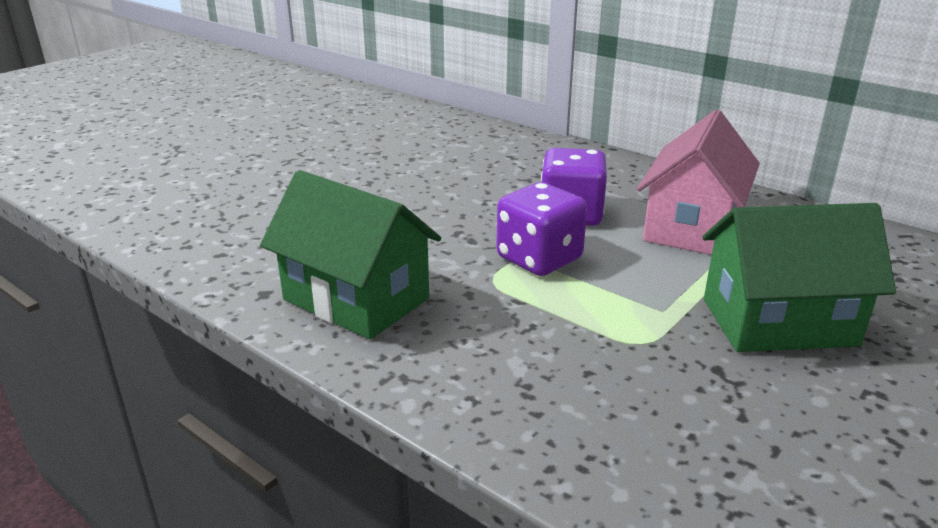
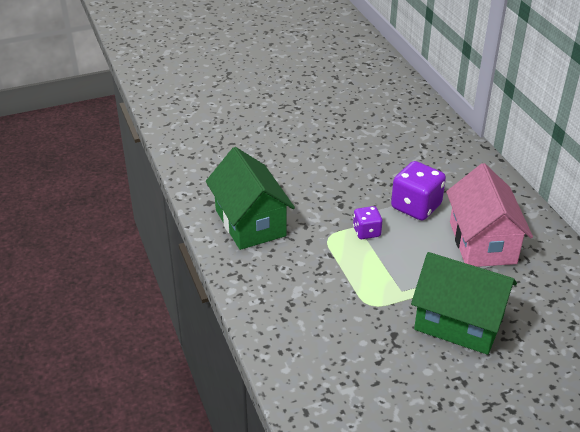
camera: 30 degrees right, 10 degrees up
purple dice [496,182,587,276] -> purple dice [353,206,382,239], size x0.58
pink house [637,110,760,255] -> pink house turned 60 degrees counterclockwise [446,163,533,267]

